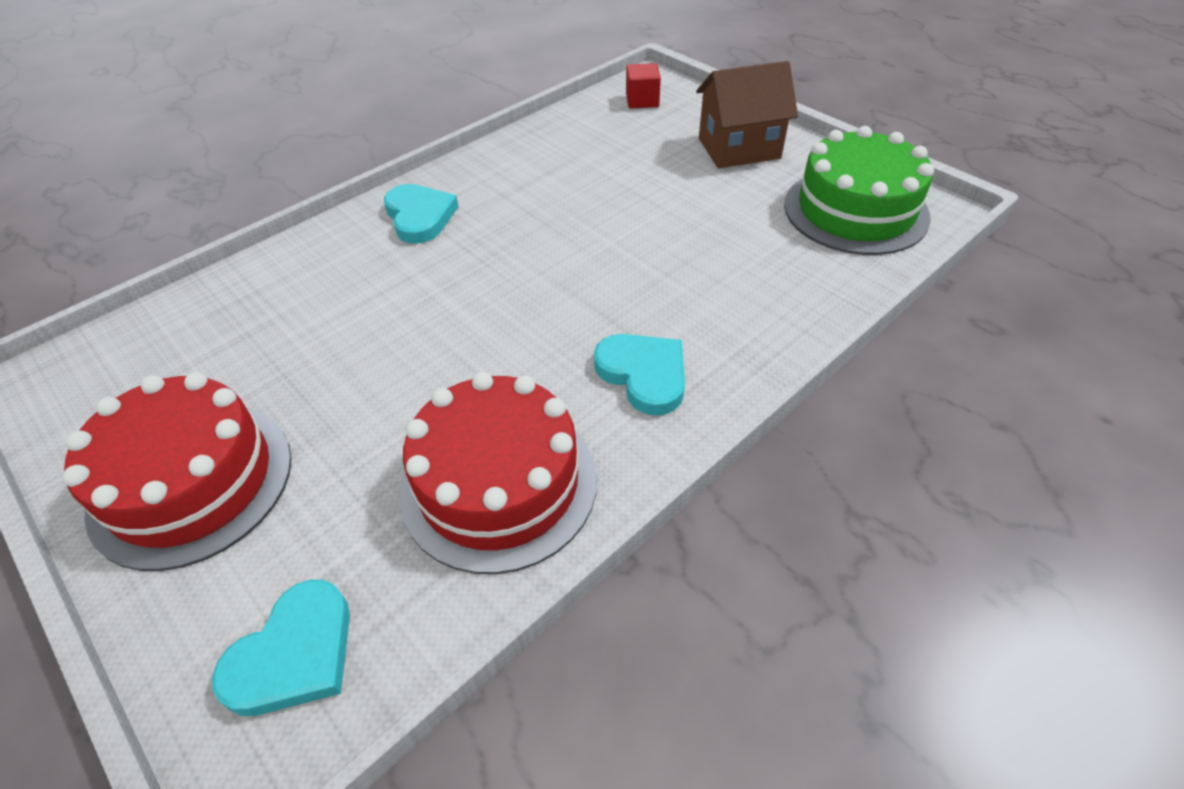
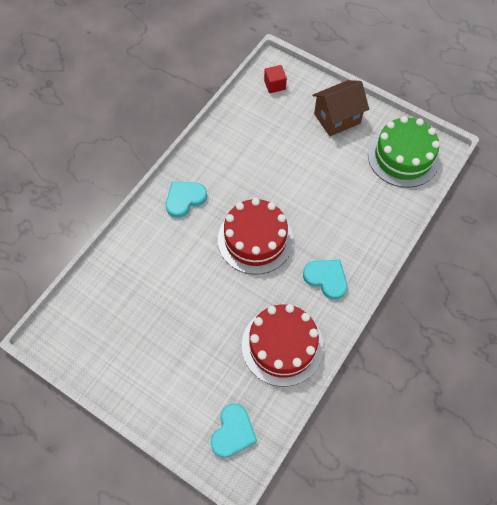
camera: 15 degrees left, 15 degrees up
red cake [63,372,291,571] -> red cake moved to [218,198,294,274]
turquoise heart [384,184,459,244] -> turquoise heart turned 90 degrees counterclockwise [166,182,207,218]

